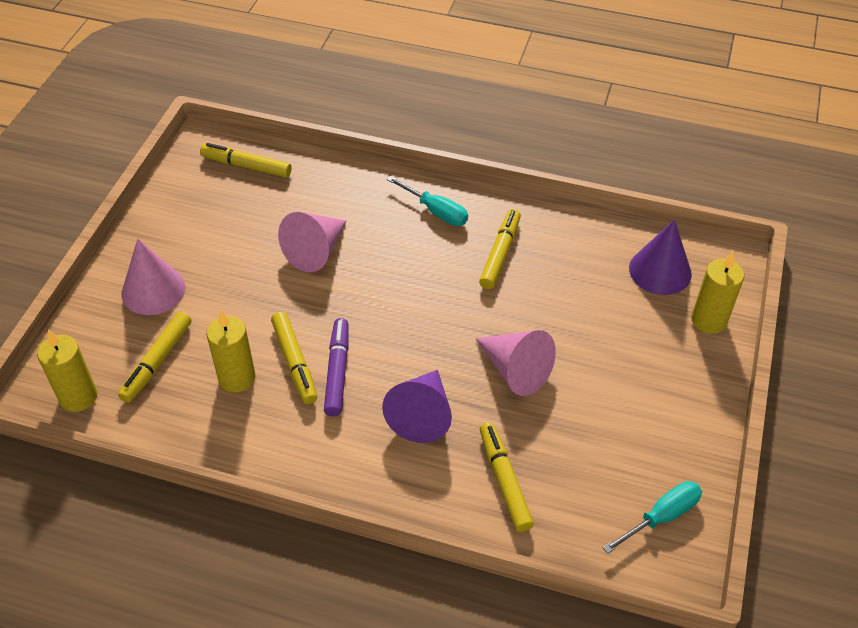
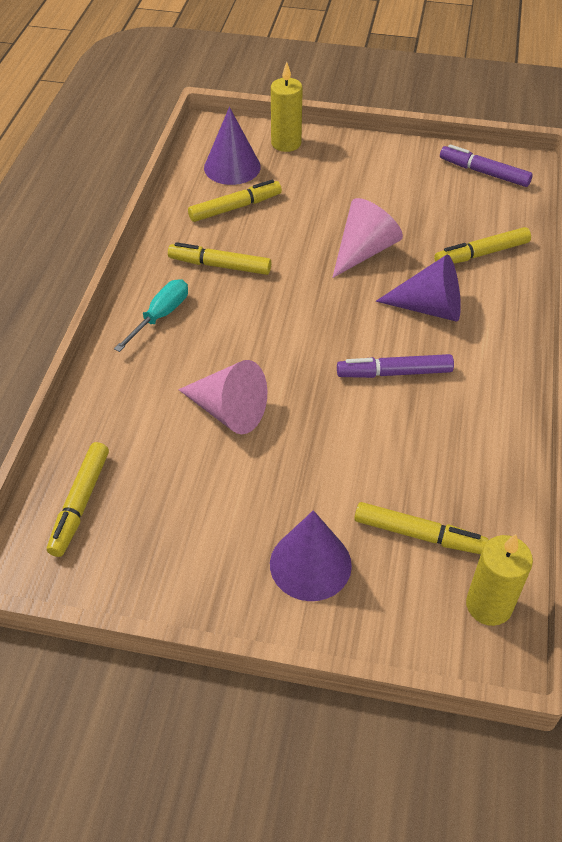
camera: 95 degrees left, 0 degrees up
pink cone [121,239,186,315] -> purple cone [270,510,352,601]
yellow candle [206,310,256,393] -> none
yellow marker [271,312,317,404] -> yellow marker moved to [188,179,282,222]
turquoise screwdriver [603,481,702,554] -> purple marker [440,144,533,187]

